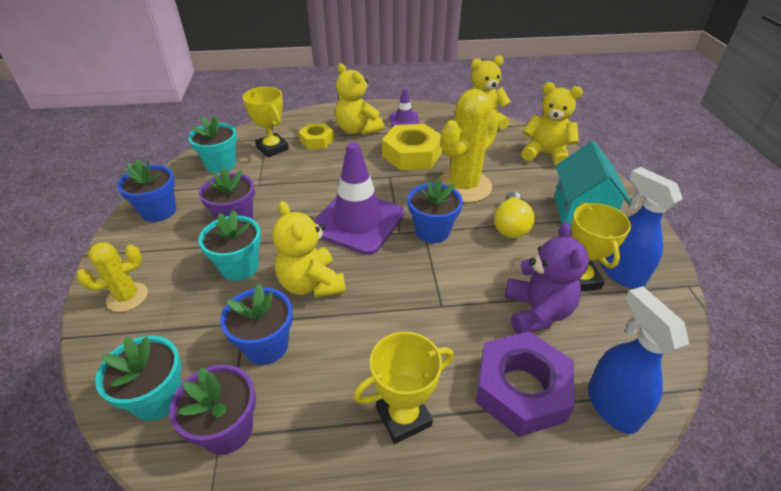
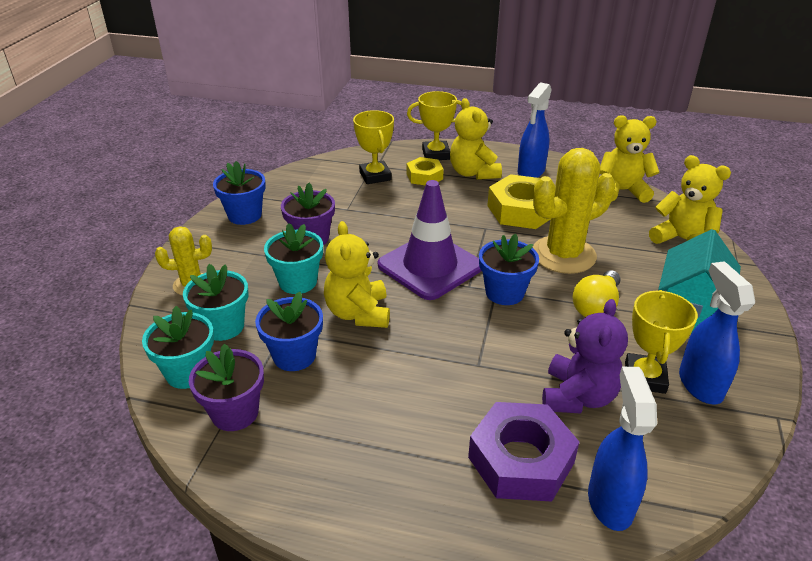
camera: 20 degrees right, 5 degrees down
turquoise flower pot [188,115,237,173] -> turquoise flower pot moved to [183,264,248,341]
yellow trophy [353,332,454,444] -> yellow trophy moved to [407,91,461,160]
purple traffic cone [390,89,419,128] -> blue spray bottle [518,82,552,178]

